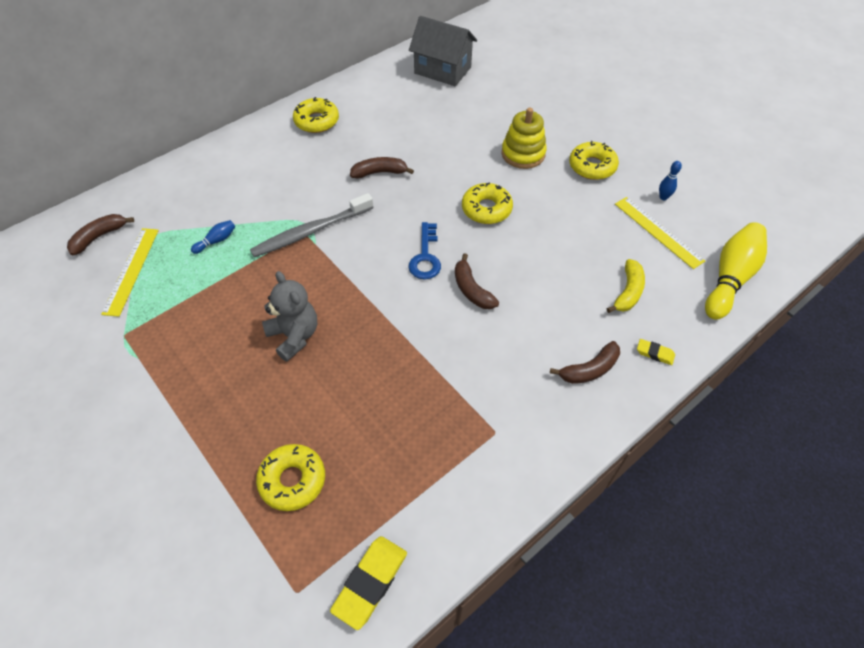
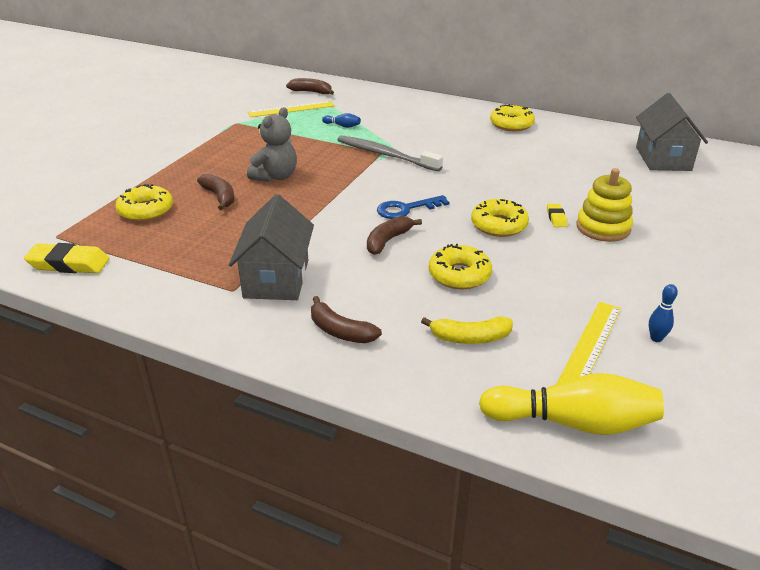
camera: 65 degrees right, 20 degrees down
brown banana [350,157,414,178] -> brown banana moved to [197,174,235,210]
yellow donut [569,141,619,180] -> yellow donut moved to [429,244,492,289]
yellow eraser [637,339,675,365] -> yellow eraser moved to [547,204,567,227]
none -> grey house [229,194,314,300]

